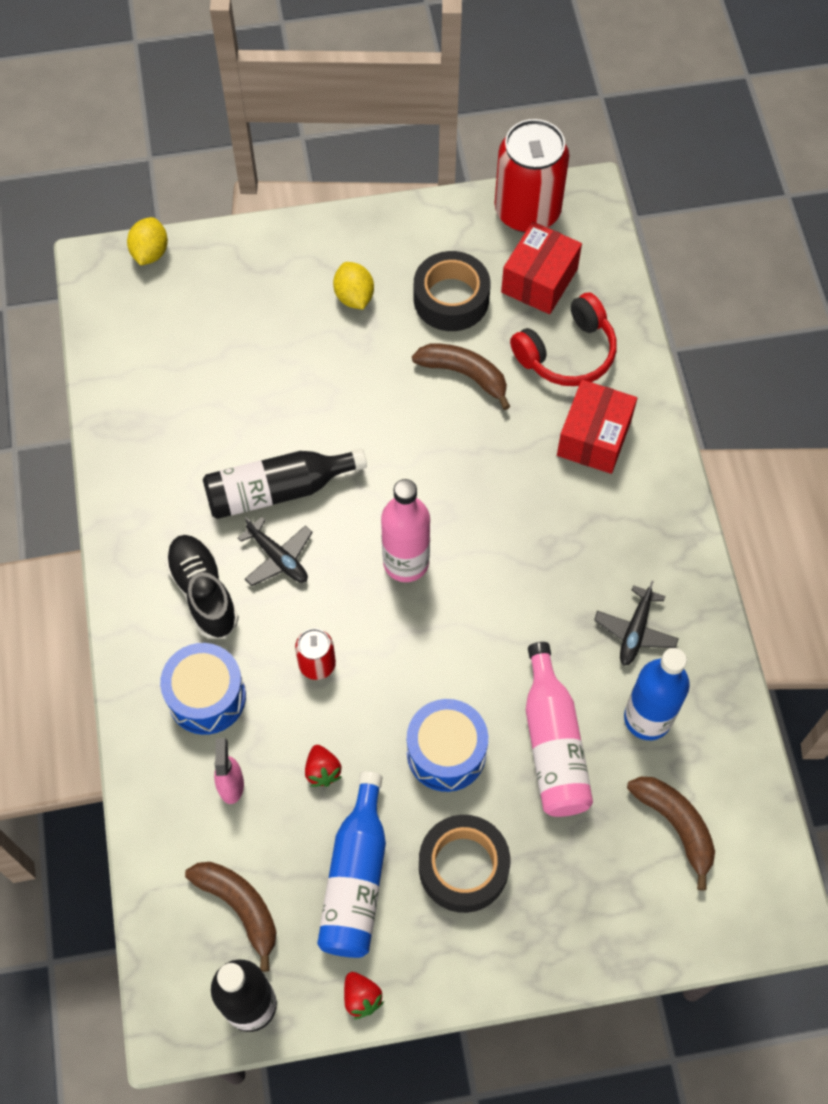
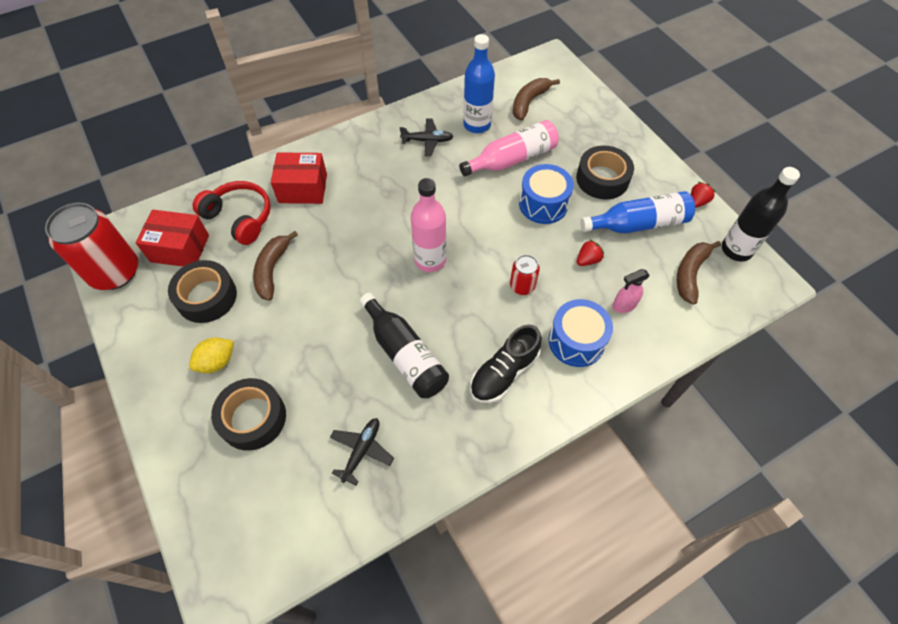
camera: 110 degrees left, 5 degrees down
yellow lemon [127,217,168,266] -> none
black plane [238,517,313,586] -> black plane moved to [330,418,394,485]
none -> black tape [211,378,286,451]

